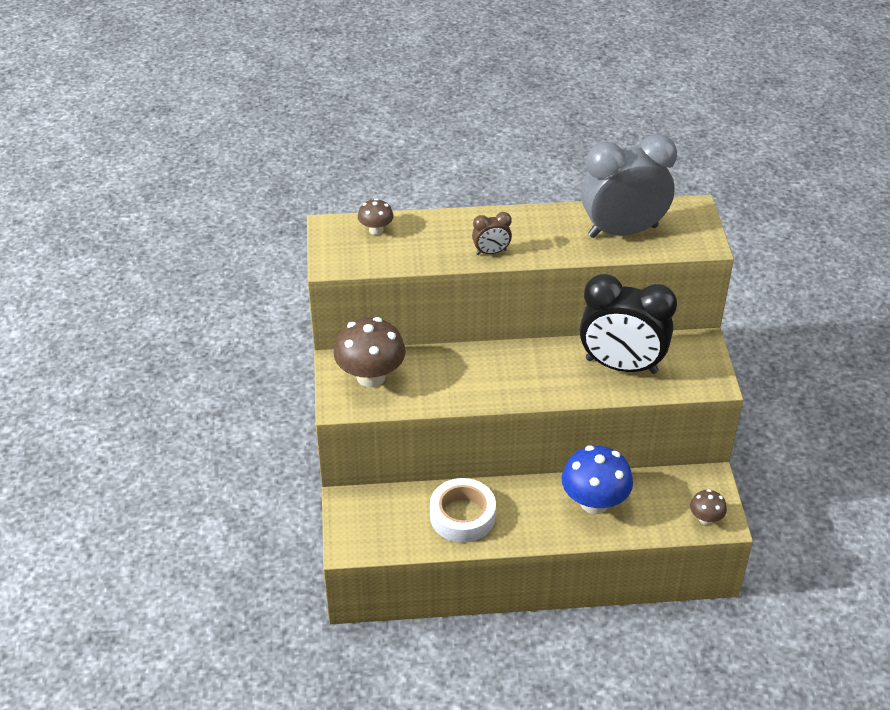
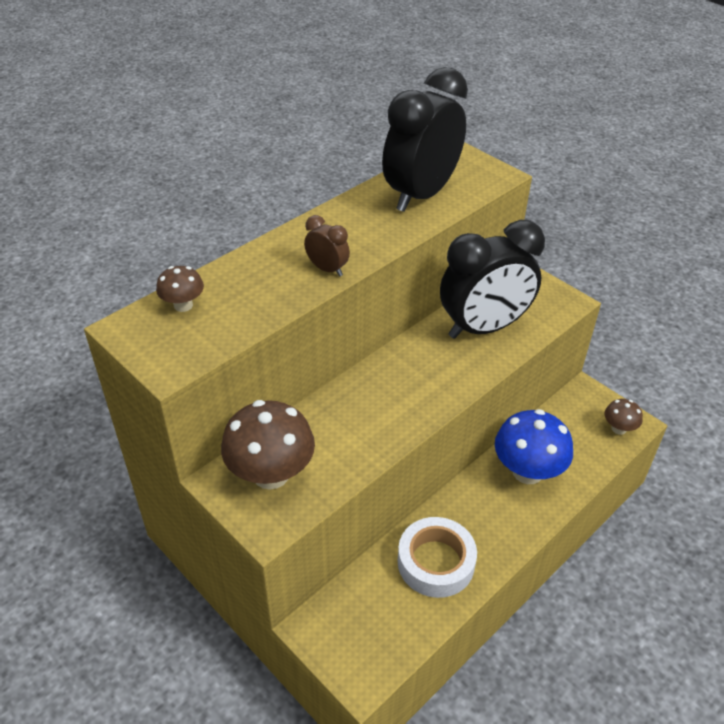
camera: 40 degrees left, 0 degrees up
brown clock [472,212,512,255] -> brown clock turned 90 degrees counterclockwise [304,215,350,277]
grey clock [581,134,677,238] -> black clock [382,67,468,212]

